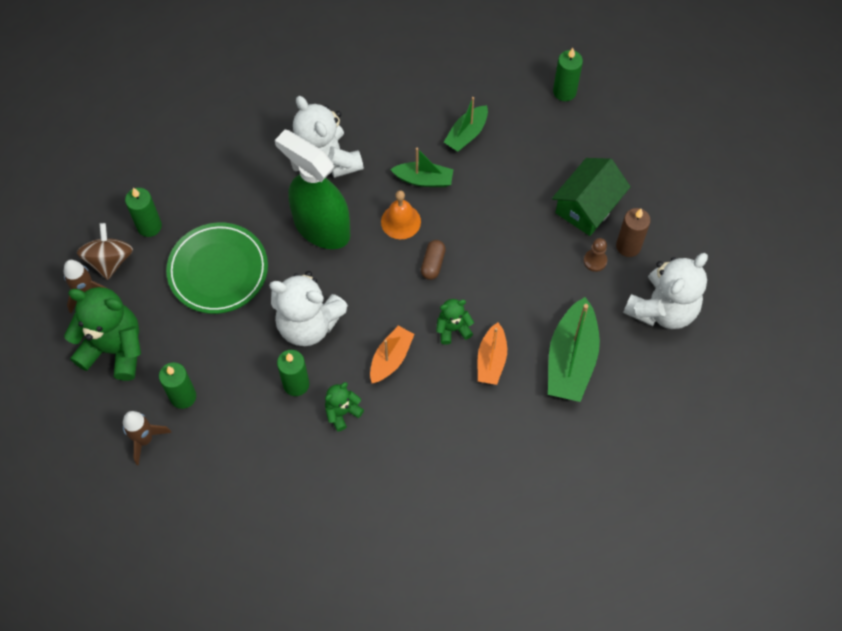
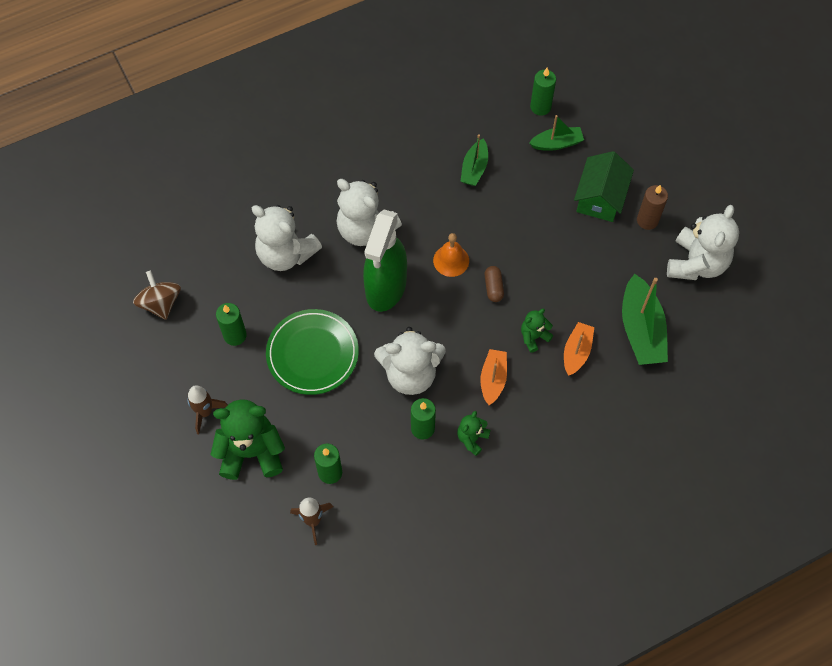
camera: 20 degrees left, 0 degrees up
brown spinning top [77,223,133,280] -> brown spinning top moved to [133,271,181,320]
green spray bottle [275,130,350,249] -> green spray bottle turned 90 degrees counterclockwise [363,210,407,312]
green boat [390,148,454,187] -> green boat moved to [529,115,584,151]
orange boat [478,323,507,385] -> orange boat turned 150 degrees counterclockwise [564,322,594,376]
brown pawn [584,238,607,272] -> none
none -> white teddy bear [252,205,322,271]

